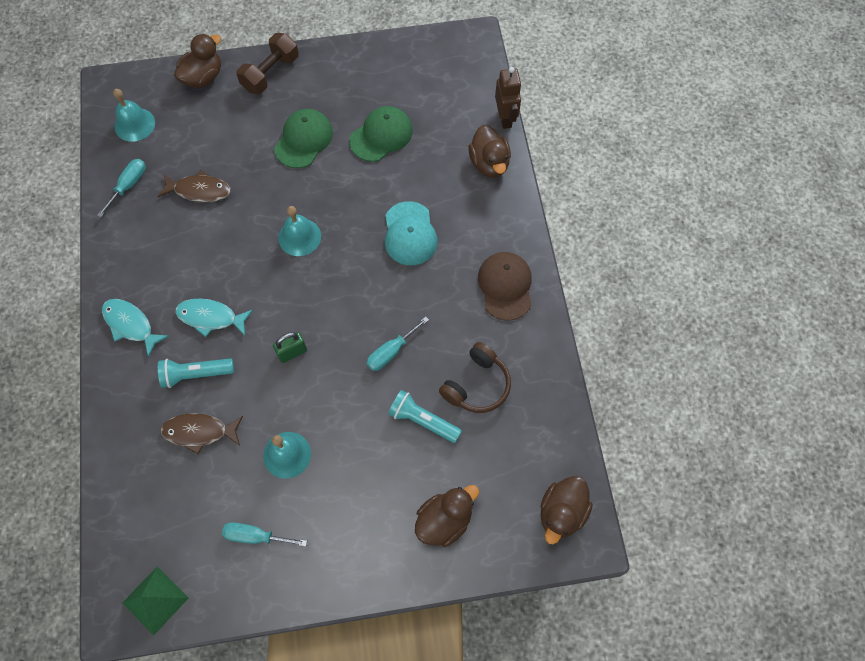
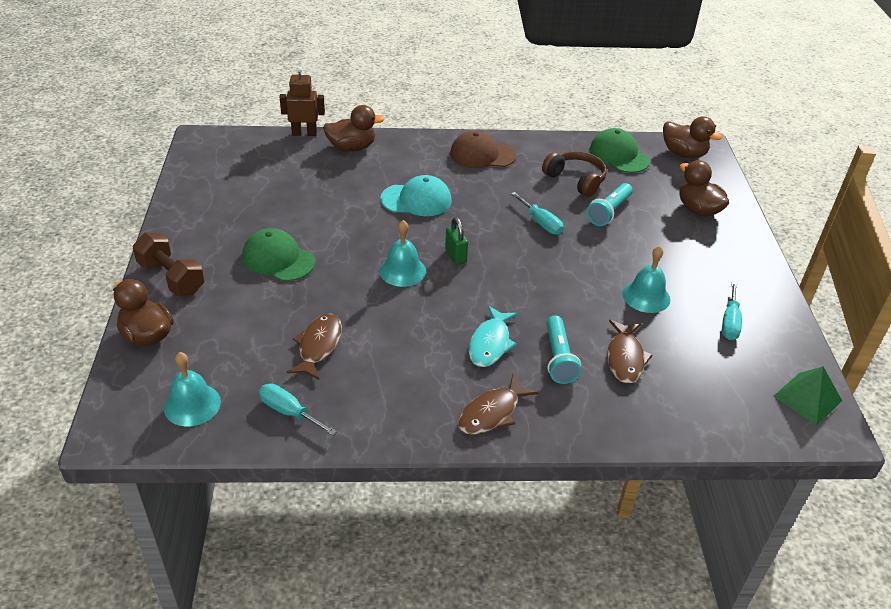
camera: 85 degrees left, 25 degrees down
turquoise fish [102,299,169,357] -> brown fish [458,374,538,435]
green padlock [273,332,307,363] -> green padlock moved to [445,217,468,265]
green cap [349,106,413,162] -> green cap moved to [590,128,650,173]

